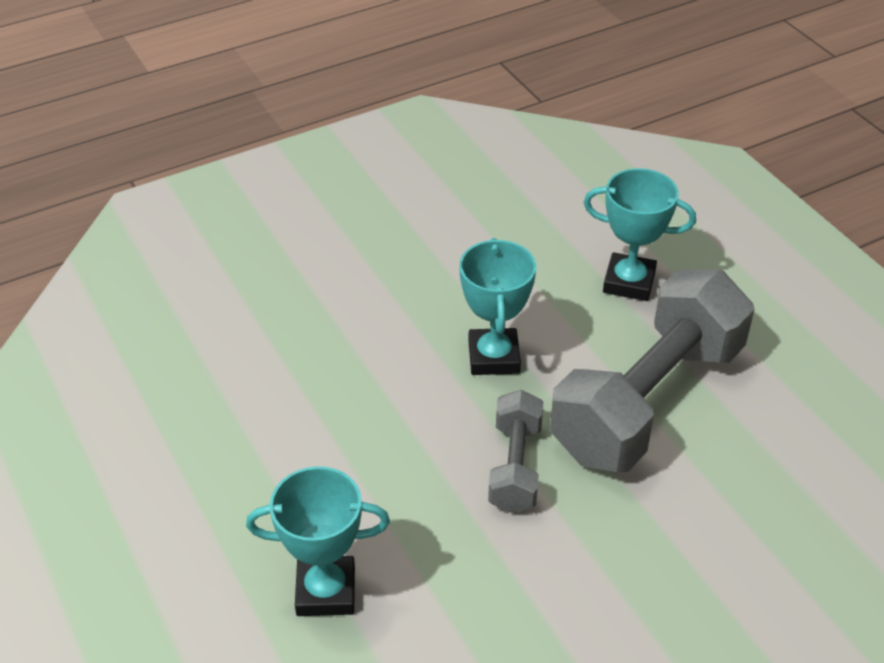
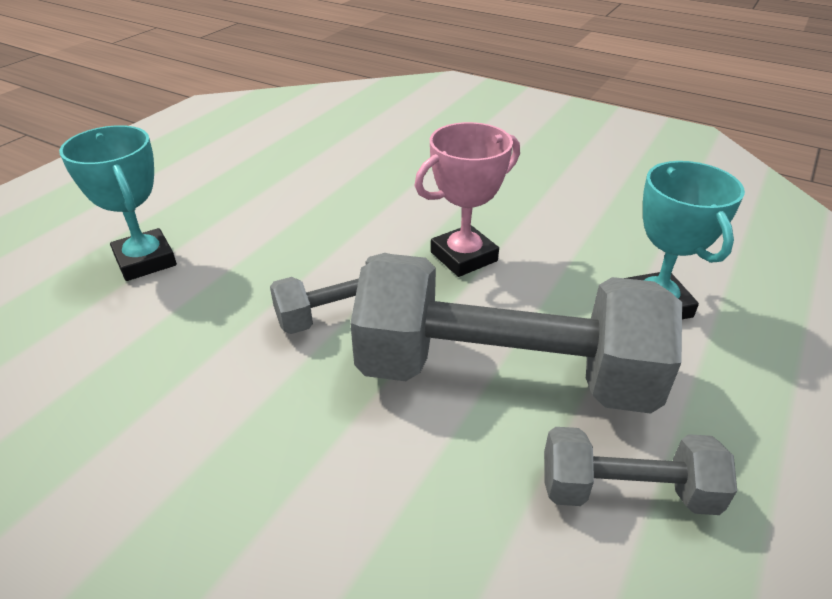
camera: 60 degrees right, 5 degrees down
turquoise trophy [459,238,536,375] -> pink trophy [415,122,520,277]
none -> grey dumbbell [544,427,737,515]

